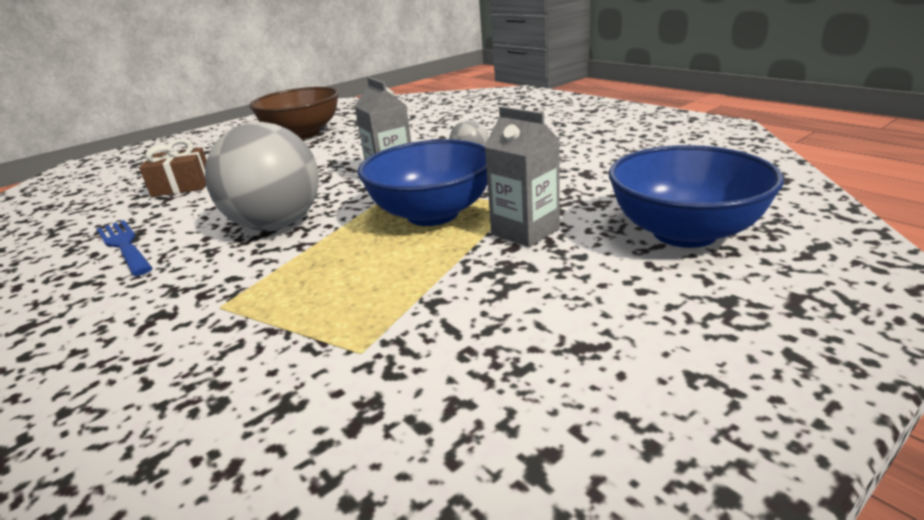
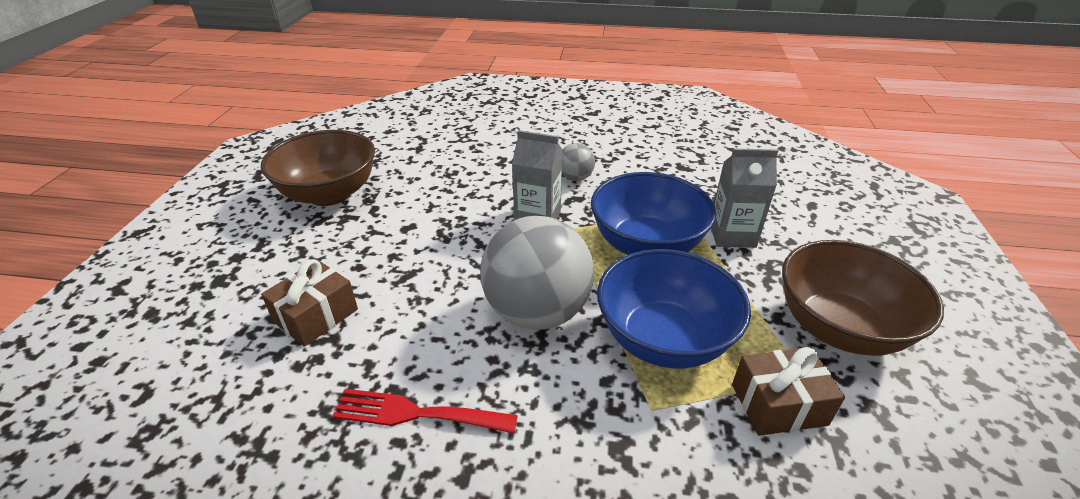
camera: 45 degrees left, 10 degrees up
blue fork [97,220,152,276] -> red fork [332,389,518,434]
blue bowl [608,145,784,248] -> blue bowl moved to [597,249,751,369]
none -> brown gift [732,347,845,436]
none -> brown bowl [782,240,944,356]

